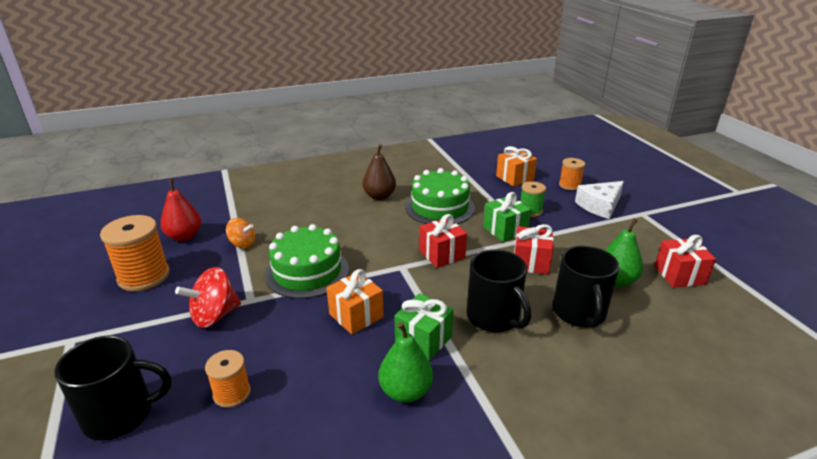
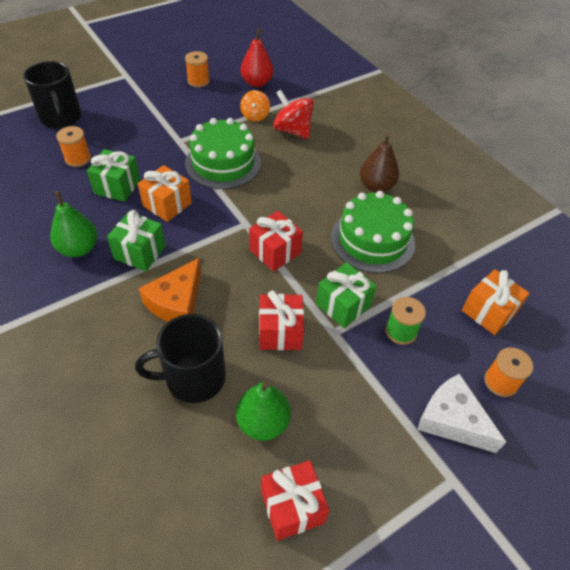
camera: 75 degrees right, 20 degrees up
orange spool [100,215,170,292] -> orange spool [185,51,210,87], size x0.57
red spinning top [175,267,241,328] -> red spinning top moved to [273,90,314,139]
black mug [467,250,531,332] -> orange cheese [139,258,201,322]
none -> green gift [87,149,140,202]

